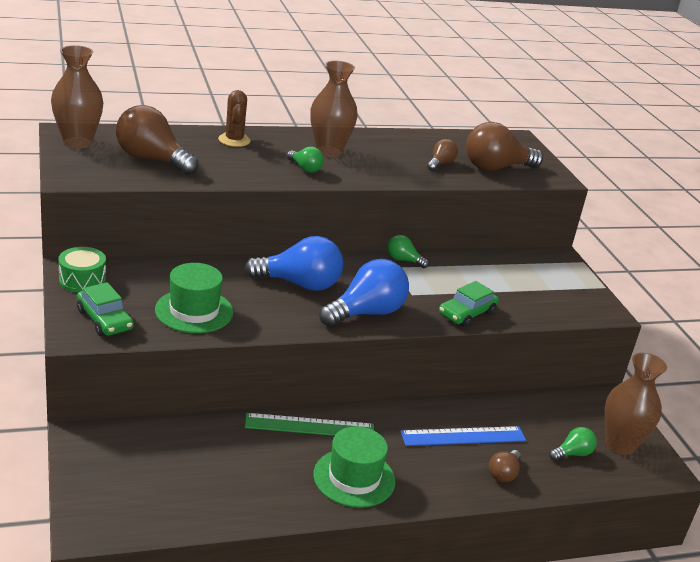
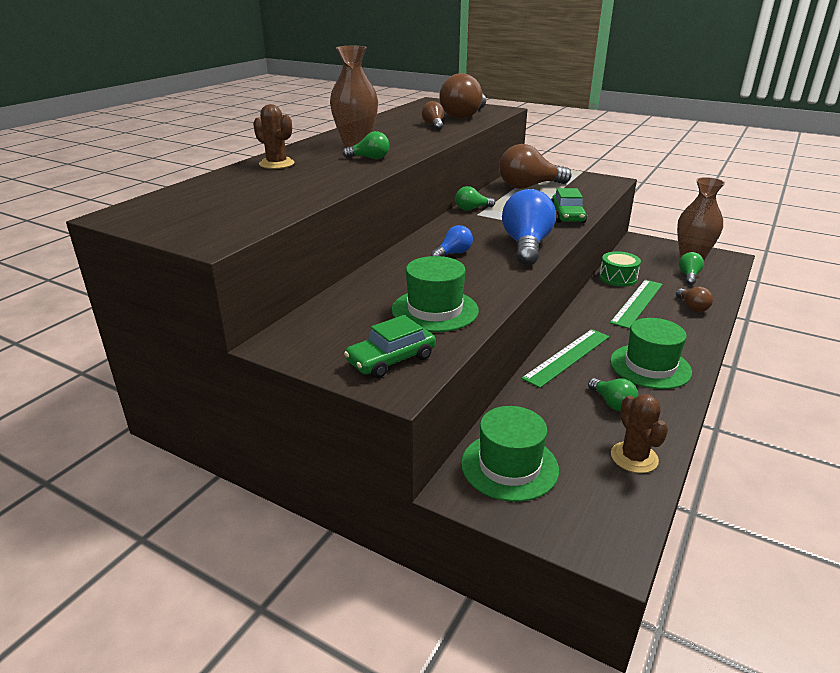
camera: 40 degrees left, 0 degrees up
brown vase [51,45,103,148] -> none
green drum [58,247,106,293] -> green drum moved to [599,251,641,287]
green car [77,282,134,336] -> green car turned 135 degrees clockwise [344,315,436,378]
brown light bulb [116,105,199,175] -> brown light bulb moved to [499,144,572,189]
blue light bulb [245,236,343,291] -> blue light bulb [431,225,473,257], size x0.51
blue ruler [400,426,526,446] -> green ruler [610,280,663,329]
none -> green hat [461,406,559,502]
none -> green light bulb [588,378,638,411]
none -> brown cactus [611,394,668,473]

